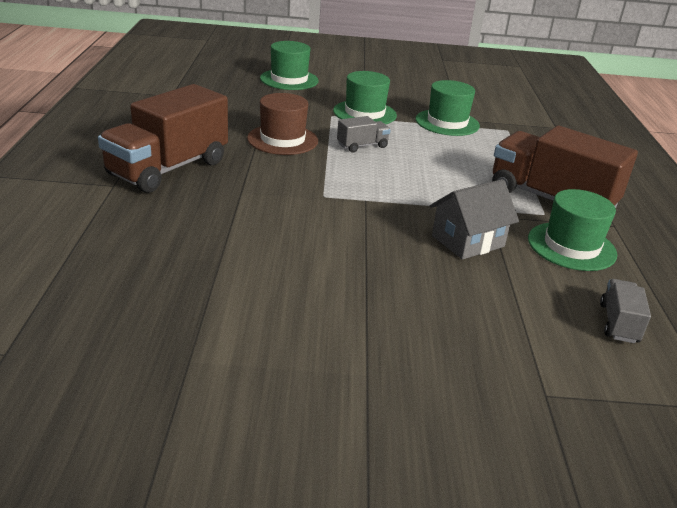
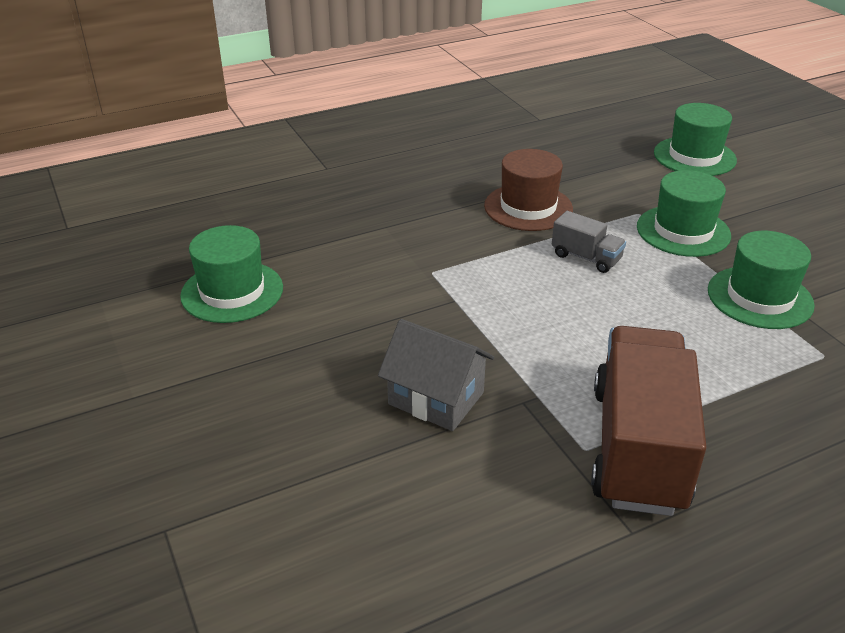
camera: 65 degrees right, 5 degrees up
brown truck [98,84,228,193] -> none
green hat [528,189,617,271] -> green hat moved to [180,225,283,323]
grey truck [600,279,651,343] -> none

